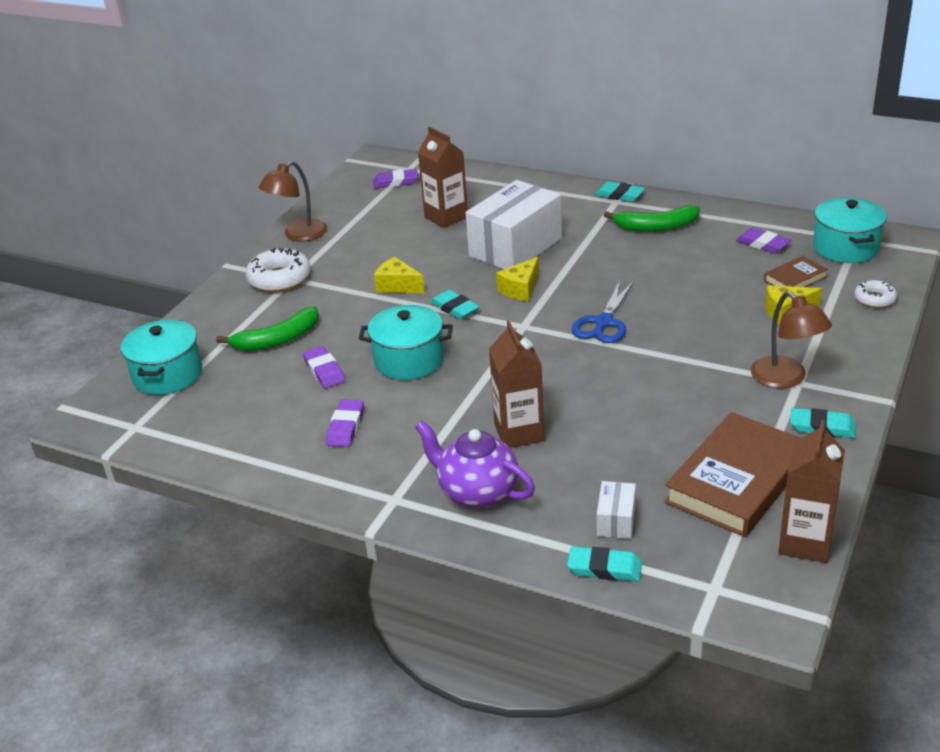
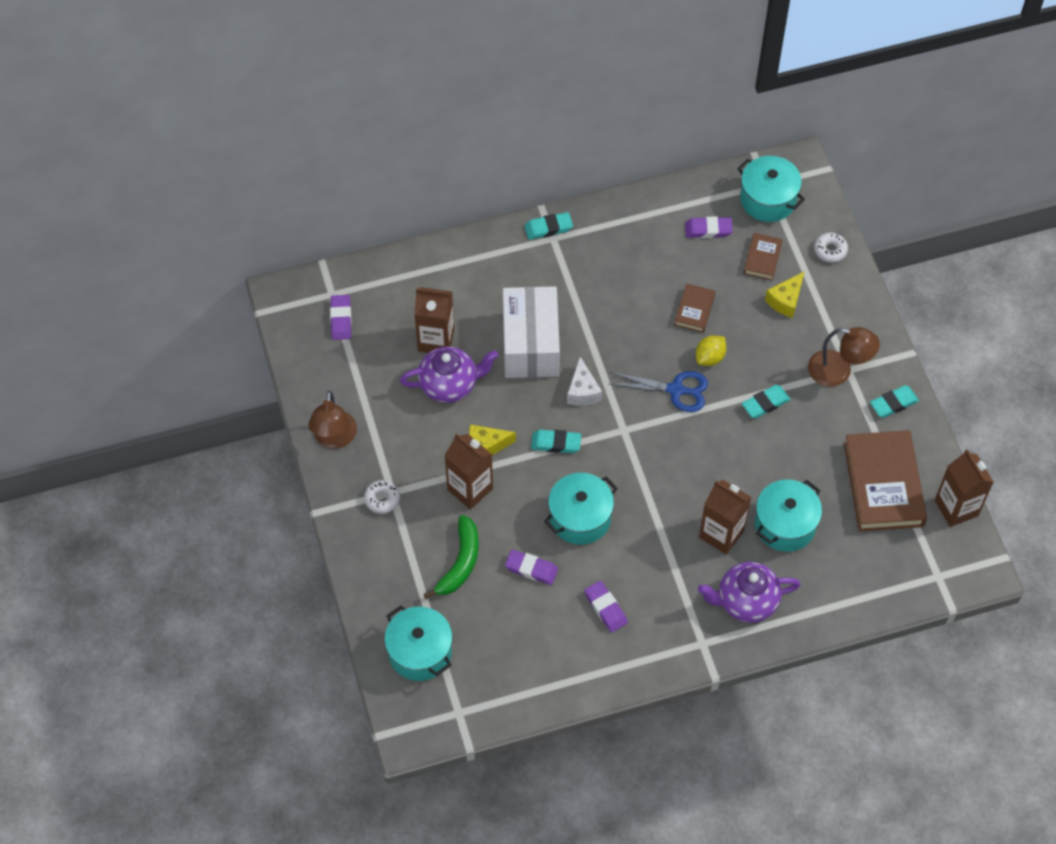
camera: 45 degrees left, 25 degrees up
white donut [246,248,311,292] -> white donut [364,480,400,514], size x0.57
purple eraser [373,169,418,189] -> purple eraser turned 45 degrees counterclockwise [330,295,352,340]
yellow cheese [496,257,539,301] -> white cheese [567,357,602,405]
turquoise eraser [567,546,642,581] -> turquoise eraser moved to [742,385,791,418]
blue scissors [572,281,634,343] -> blue scissors turned 60 degrees counterclockwise [610,371,708,412]
white box [597,481,636,539] -> none
green banana [604,205,700,232] -> none
none -> purple teapot [400,346,498,403]
none -> brown carton [444,433,493,510]
none -> brown book [674,283,716,333]
none -> yellow lemon [696,335,727,366]
none -> turquoise pot [755,480,822,552]

